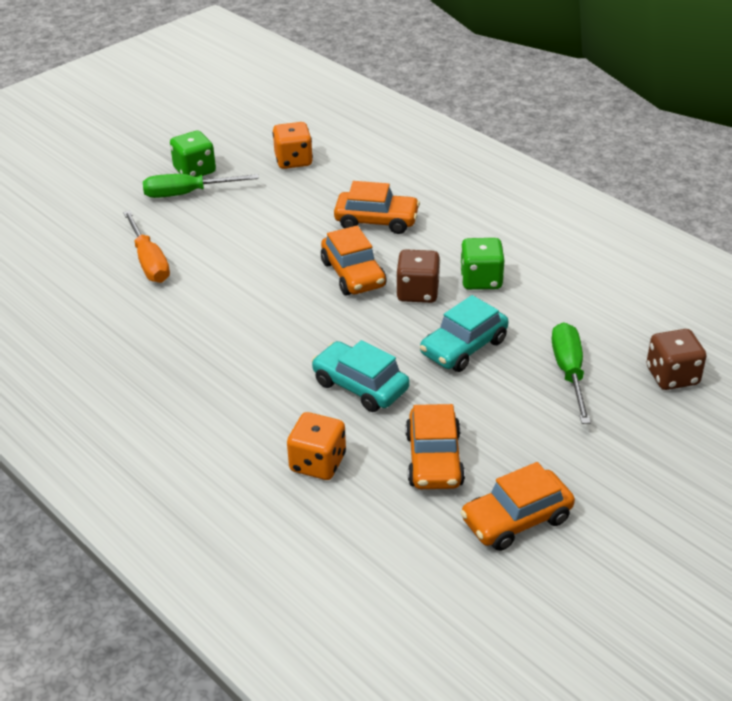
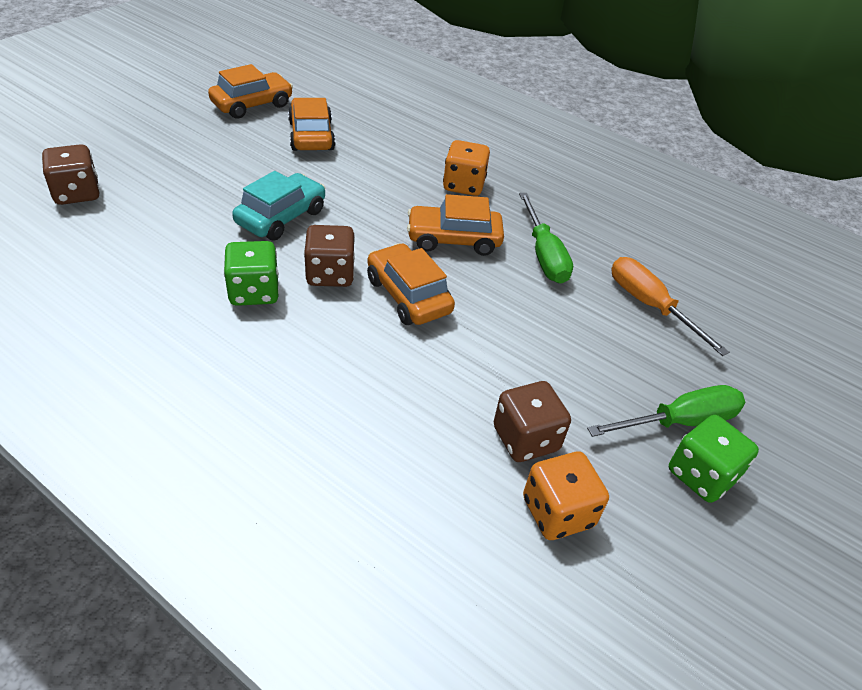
camera: 165 degrees right, 5 degrees up
orange dice [287,412,346,480] -> orange dice moved to [443,140,490,196]
turquoise car [311,340,410,412] -> none
orange car [334,181,420,234] -> orange car moved to [407,194,504,256]
green screwdriver [552,322,591,424] -> green screwdriver moved to [519,193,573,284]
none -> brown dice [494,381,571,462]

